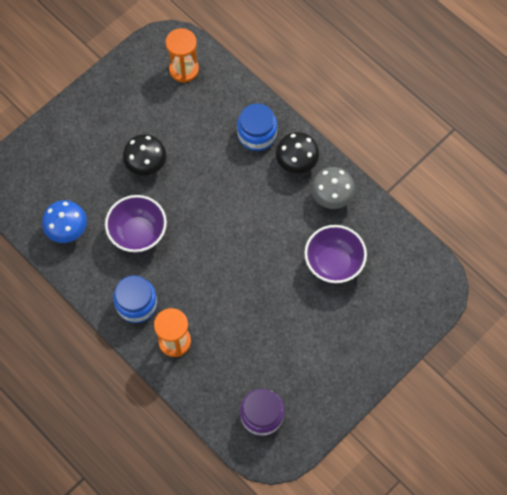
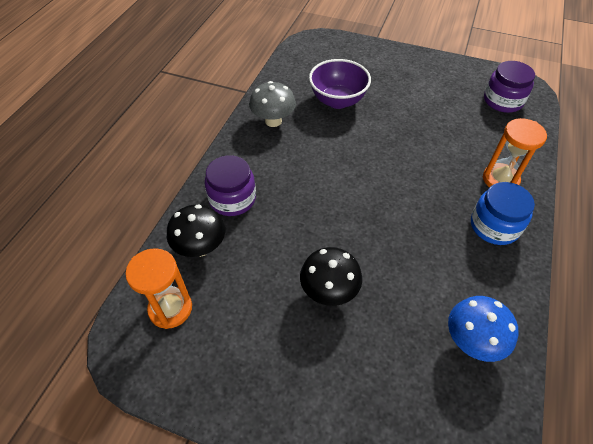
camera: 115 degrees left, 15 degrees down
purple bowl [105,195,167,253] -> none
blue jar [237,103,277,151] -> purple jar [205,155,256,216]
black mushroom [276,132,319,173] -> black mushroom moved to [167,205,225,257]

